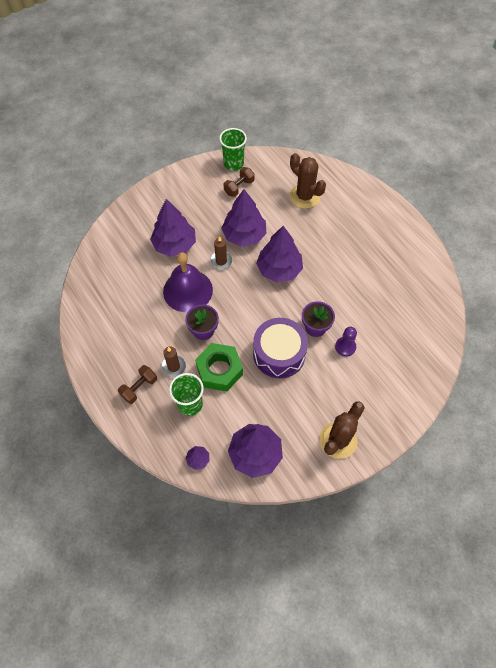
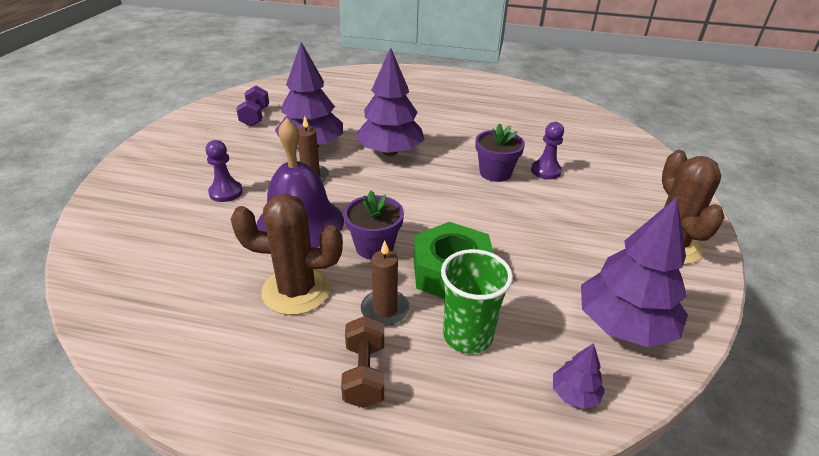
camera: 45 degrees left, 25 degrees down
purple tree [150,199,196,257] -> purple pawn [205,140,243,202]
green cup [219,128,247,171] -> none
brown dumbbell [224,167,254,197] -> purple dumbbell [236,86,269,126]
purple drum [253,318,308,379] -> none
brown cactus [290,153,326,208] -> brown cactus moved to [231,194,343,315]

